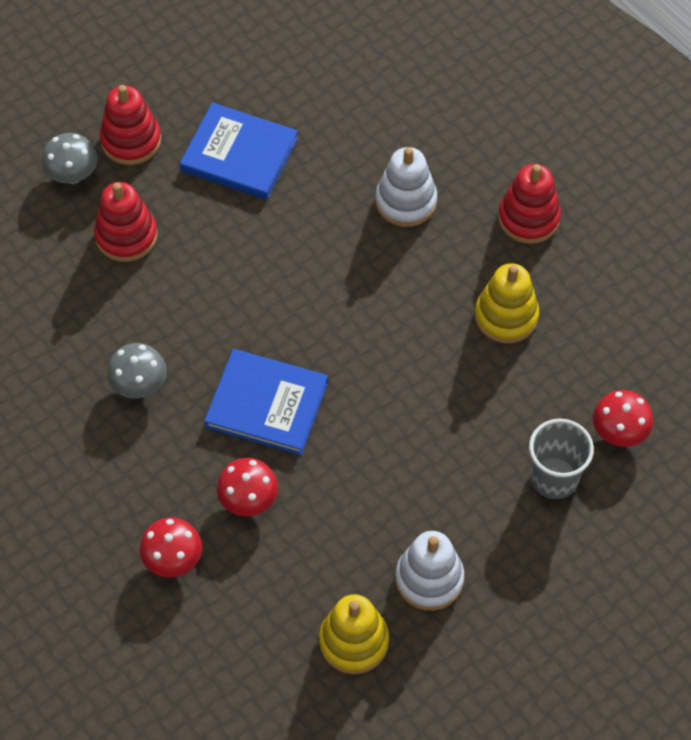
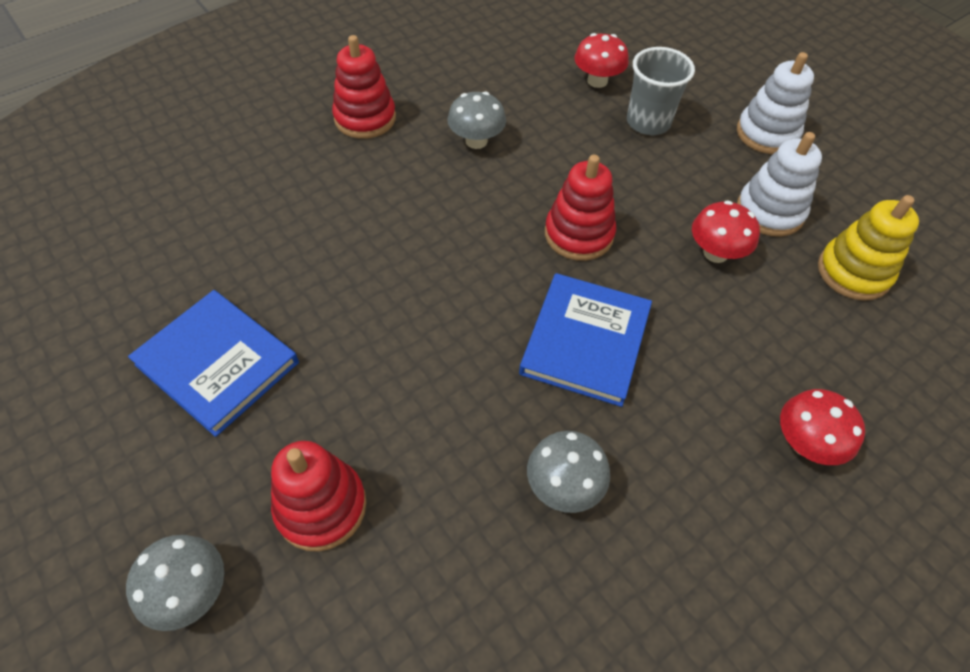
camera: 90 degrees left, 5 degrees down
red stacking toy [100,85,161,165] -> red stacking toy moved to [545,155,616,261]
blue book [180,103,298,200] -> blue book turned 75 degrees counterclockwise [128,290,299,437]
red mushroom [217,458,278,516] -> red mushroom moved to [692,200,760,263]
white stacking toy [375,147,437,227] -> white stacking toy moved to [737,52,814,154]
yellow stacking toy [475,263,539,343] -> grey mushroom [447,91,506,149]

